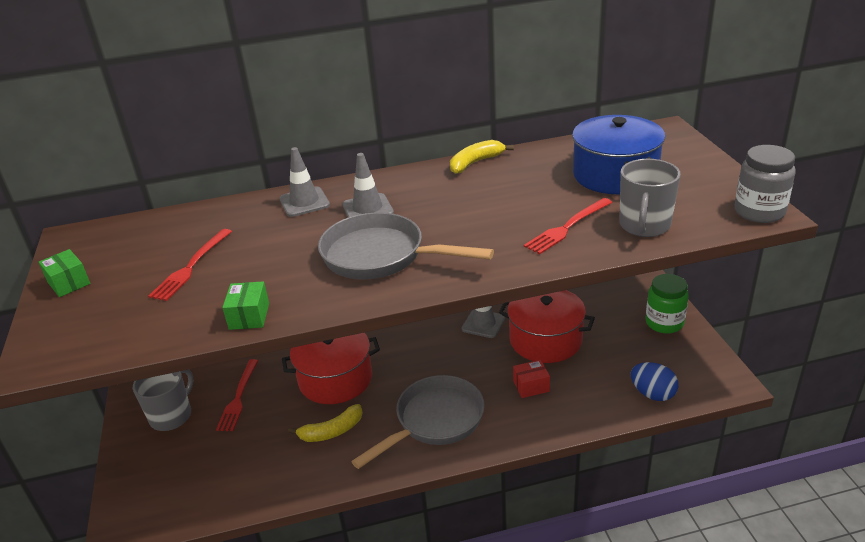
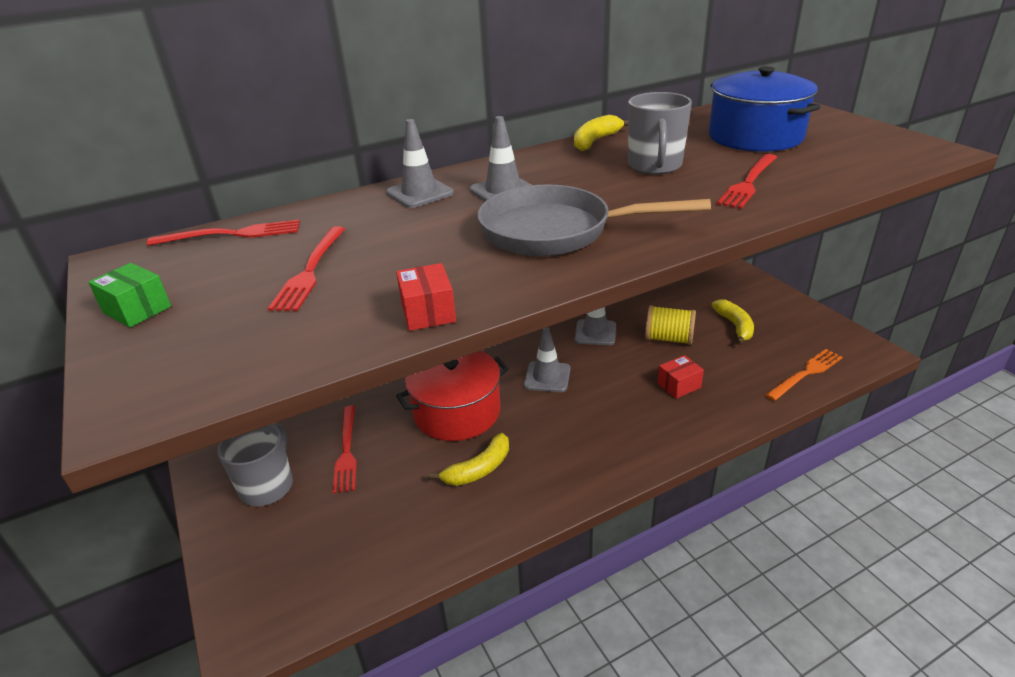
camera: 15 degrees left, 0 degrees up
green box [222,281,269,330] -> red box [396,263,456,331]
grey pan [351,375,485,469] -> none
red pot [499,290,595,363] -> yellow spool [645,305,696,345]
grey mug [619,159,681,237] -> grey mug moved to [628,92,692,175]
blue egg [631,362,678,401] -> orange fork [765,349,843,401]
green jar [645,274,689,334] -> none
grey jar [735,145,796,223] -> none
none -> red fork [147,220,300,246]
none -> grey traffic cone [524,327,570,392]
none -> yellow banana [712,299,754,345]

